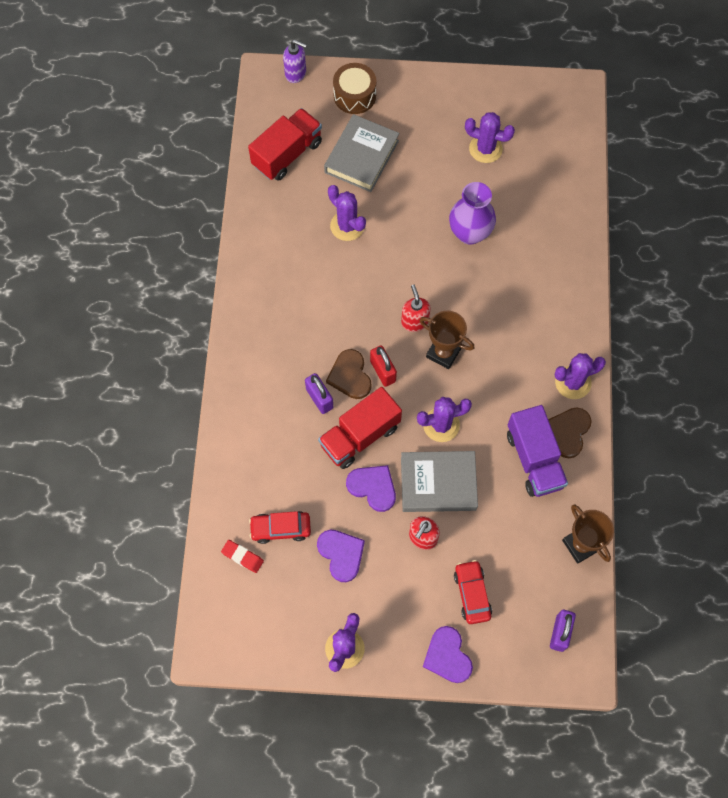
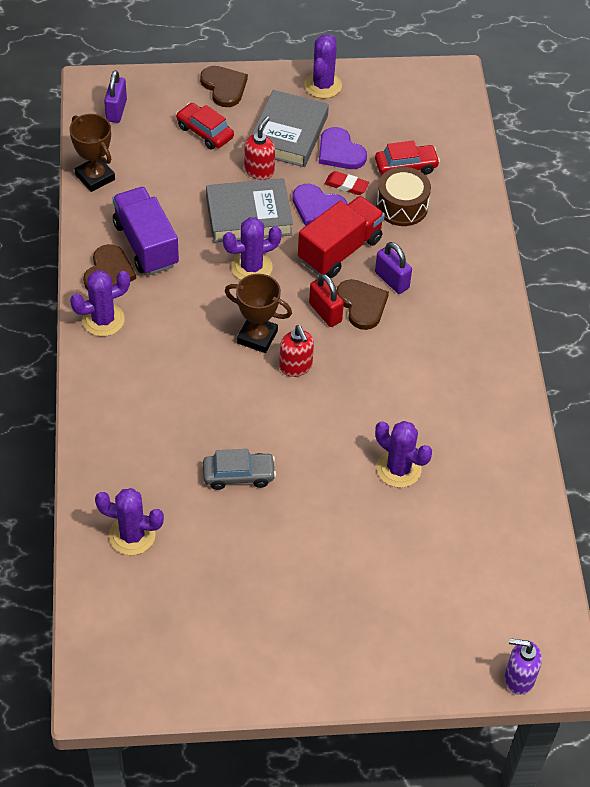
camera: 170 degrees right, 15 degrees down
red eraser [221,540,264,573] -> red eraser moved to [325,171,369,195]
red truck [248,108,322,181] -> none
grey book [324,114,399,192] -> grey book moved to [252,90,329,167]
brown drum [333,63,376,114] -> brown drum moved to [376,167,431,226]
purple heart [423,626,473,683] -> brown heart [200,66,248,107]
purple vase [449,182,496,245] -> grey car [203,449,276,490]
red car [454,560,492,624] -> red car turned 150 degrees clockwise [176,103,234,149]
purple cactus [465,112,515,163] -> purple cactus moved to [95,488,164,555]

